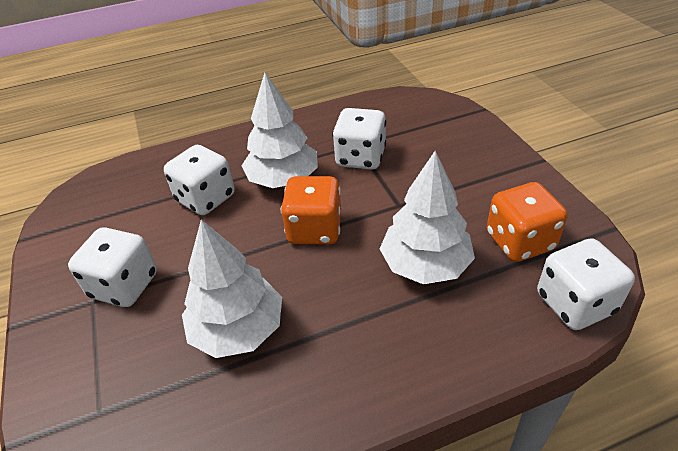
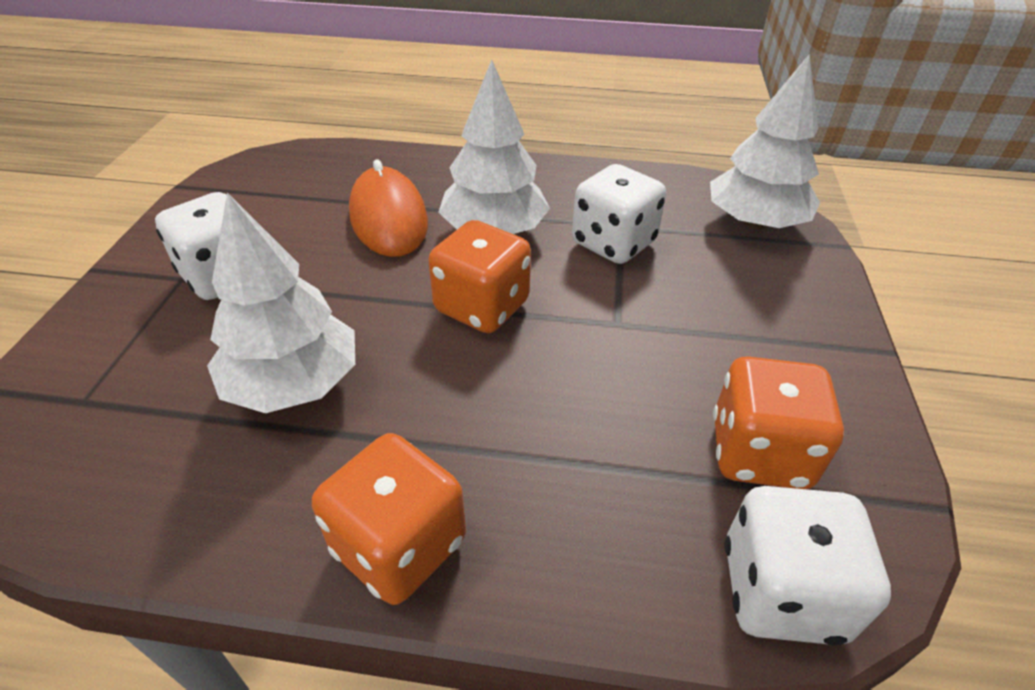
camera: 25 degrees right, 0 degrees up
white dice [164,145,235,215] -> orange mouse [349,159,428,257]
white tree [380,151,475,284] -> white tree moved to [710,54,820,229]
none -> orange dice [312,433,466,605]

